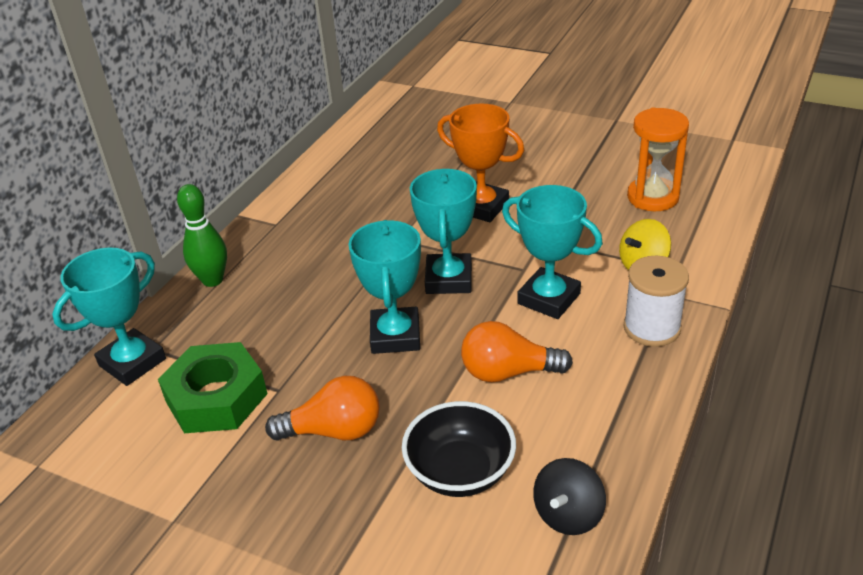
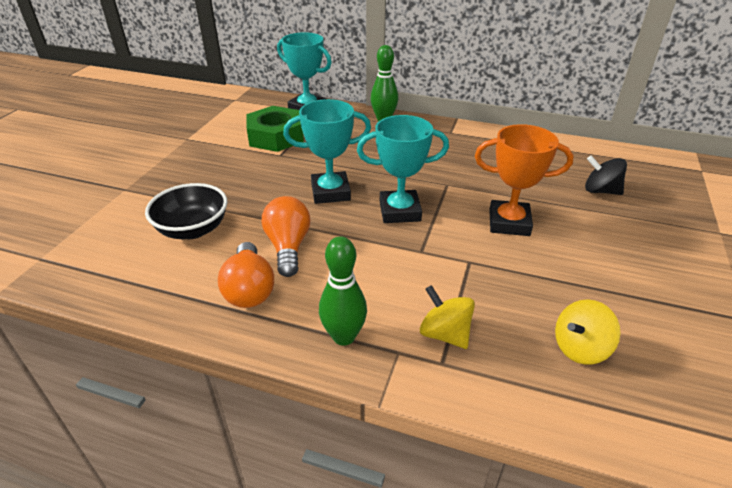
camera: 80 degrees right, 0 degrees up
orange light bulb [265,376,380,441] -> orange light bulb moved to [218,242,274,308]
orange trophy [437,103,524,222] -> orange trophy turned 75 degrees clockwise [475,124,574,236]
turquoise trophy [502,185,603,319] -> none
black spinning top [533,458,606,535] -> black spinning top moved to [585,155,627,195]
white spool [624,256,689,347] -> green bowling pin [319,236,367,346]
orange hourglass [627,107,689,211] -> yellow spinning top [555,299,620,365]

